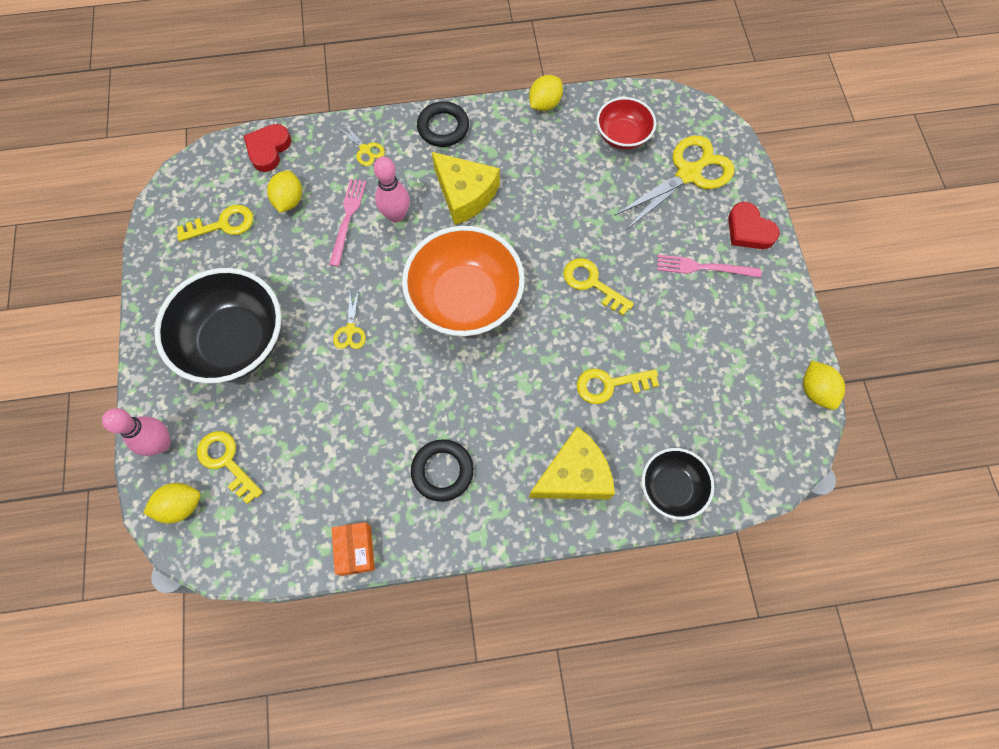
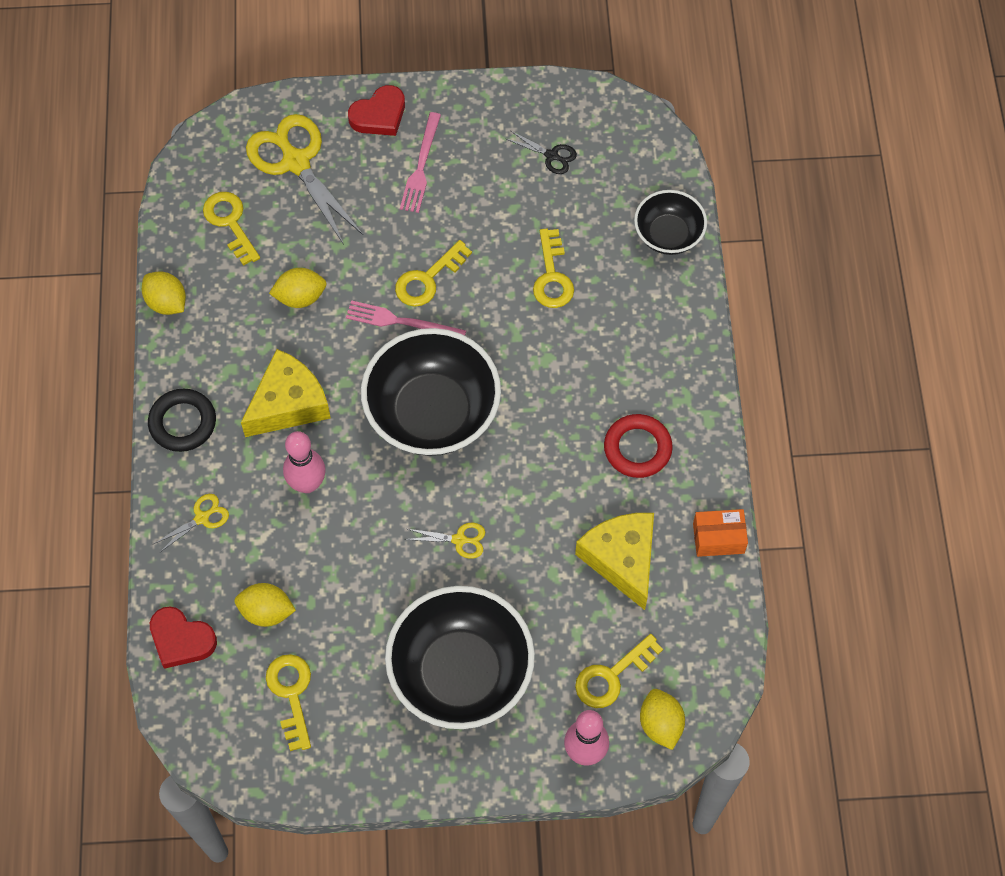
camera: 85 degrees left, 5 degrees down
pink fork [329,179,366,267] -> pink fork moved to [346,300,466,336]
orange bowl [402,226,525,336] -> black bowl [361,328,501,456]
black ring [411,439,474,502] -> red ring [604,414,673,478]
yellow cheese [529,426,615,500] -> yellow cheese moved to [575,513,654,610]
red bowl [596,97,656,150] -> yellow key [203,192,260,266]
yellow lemon [803,361,845,410] -> yellow lemon moved to [269,268,327,308]
none -> black scissors [506,131,577,174]

